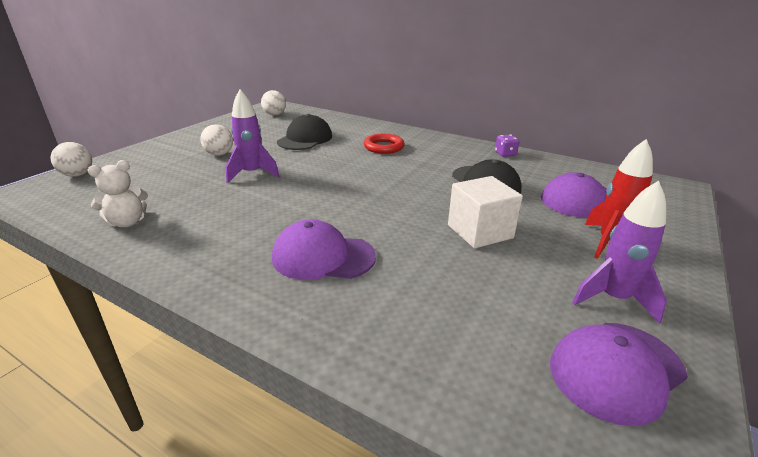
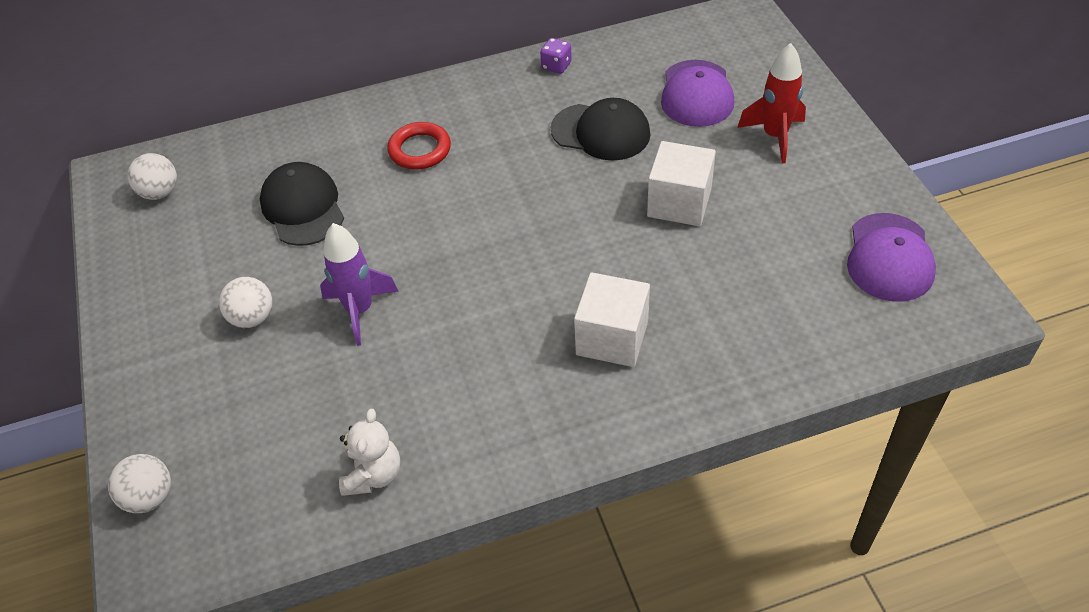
camera: 45 degrees left, 20 degrees up
purple cap [272,219,376,280] -> white cube [574,272,650,367]
purple rocket [572,181,667,324] -> none

